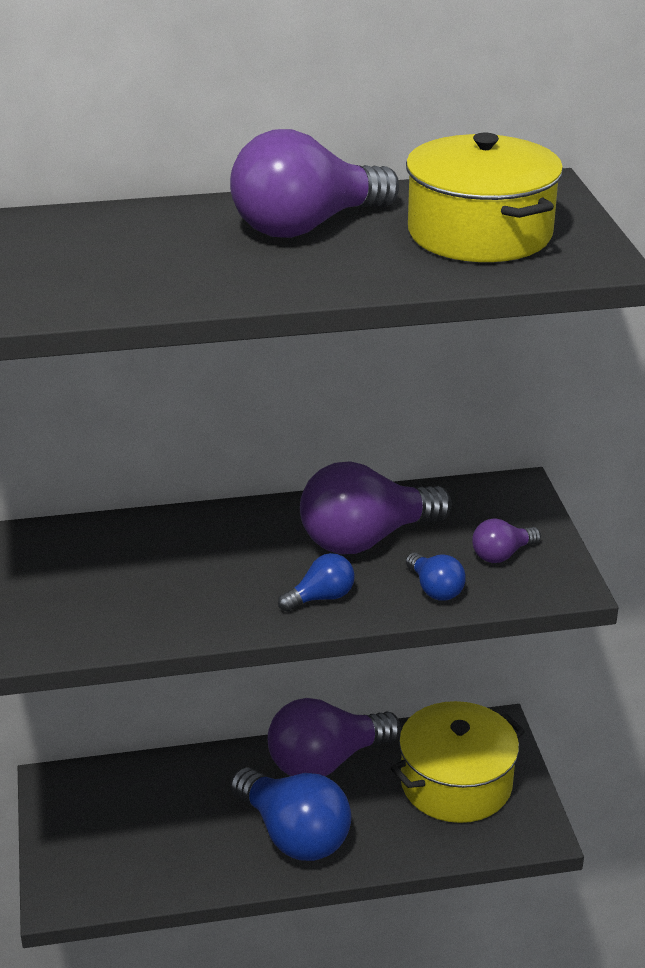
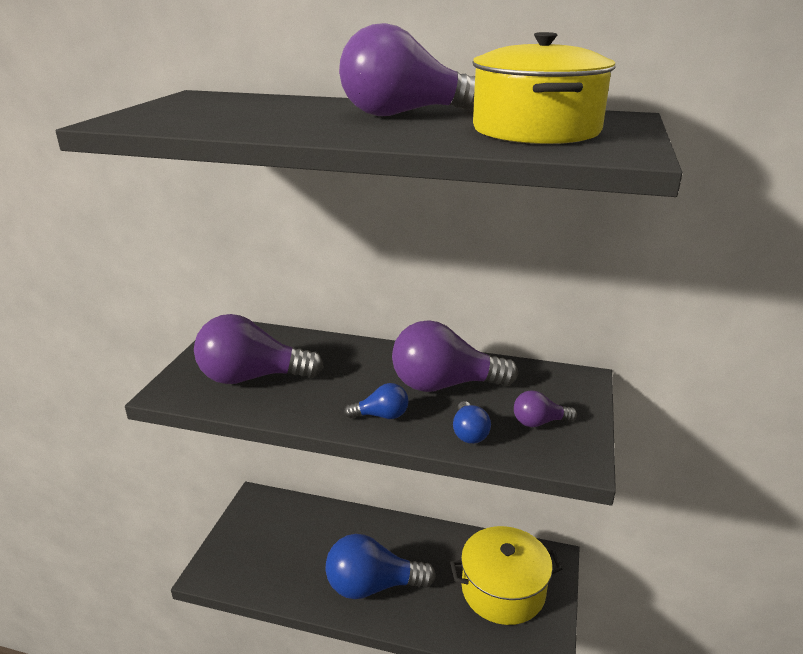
camera: 25 degrees right, 5 degrees down
blue light bulb [230,767,351,861] -> blue light bulb turned 105 degrees clockwise [325,534,436,599]
purple light bulb [268,698,401,776] -> purple light bulb moved to [194,314,324,384]

